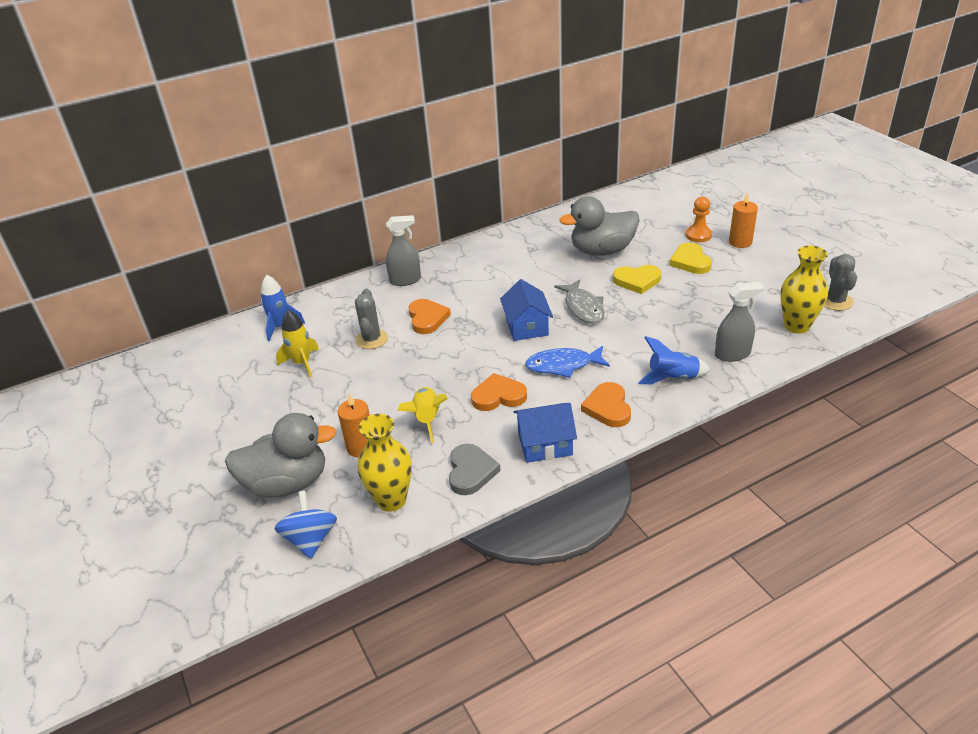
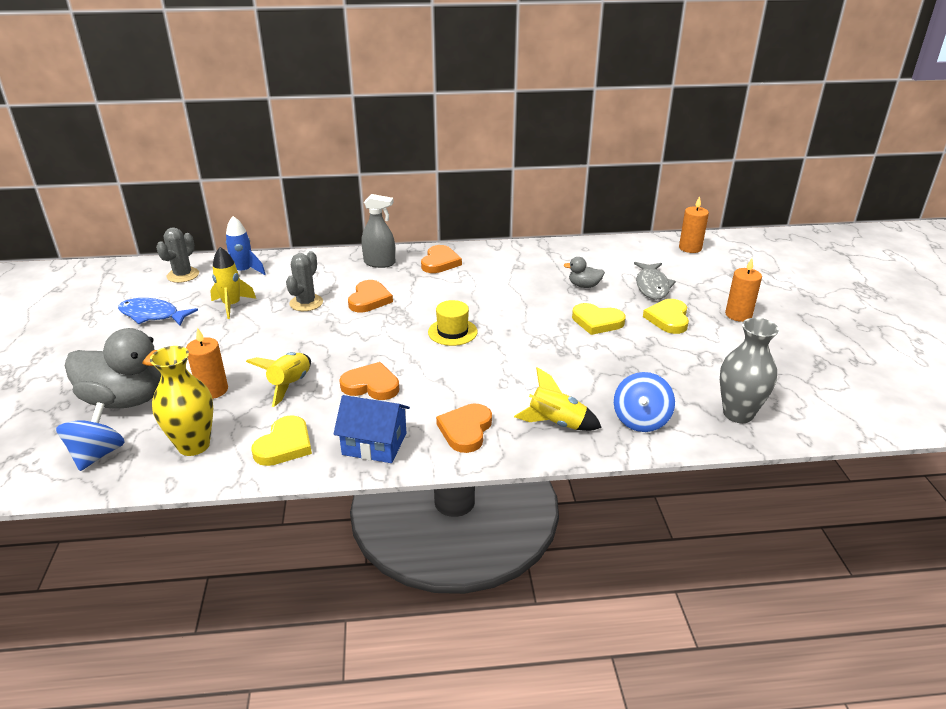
camera: 20 degrees right, 5 degrees down
grey heart [449,444,501,495] -> yellow heart [251,415,312,466]
blue house [500,279,553,341] -> yellow hat [428,300,478,346]
blue fish [525,346,610,378] -> blue fish moved to [118,298,198,325]
grey fish [554,279,605,324] -> grey fish moved to [634,262,676,300]
grey duck [560,196,640,256] -> grey duck [564,257,605,288], size x0.46
blue rocket [638,336,710,384] -> yellow rocket [514,367,602,431]
orange pawn [685,196,712,242] -> none
grey spray bottle [715,282,764,362] -> blue spinning top [614,372,675,432]
yellow vase [780,245,828,334] -> grey vase [720,318,779,423]
grey cactus [824,254,857,311] -> grey cactus moved to [156,228,199,283]
none -> orange heart [421,245,462,273]
none -> orange candle [679,196,709,253]

